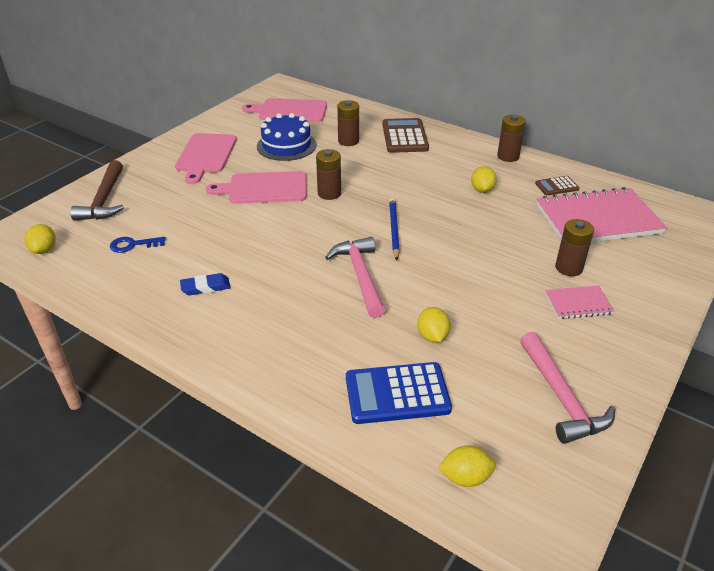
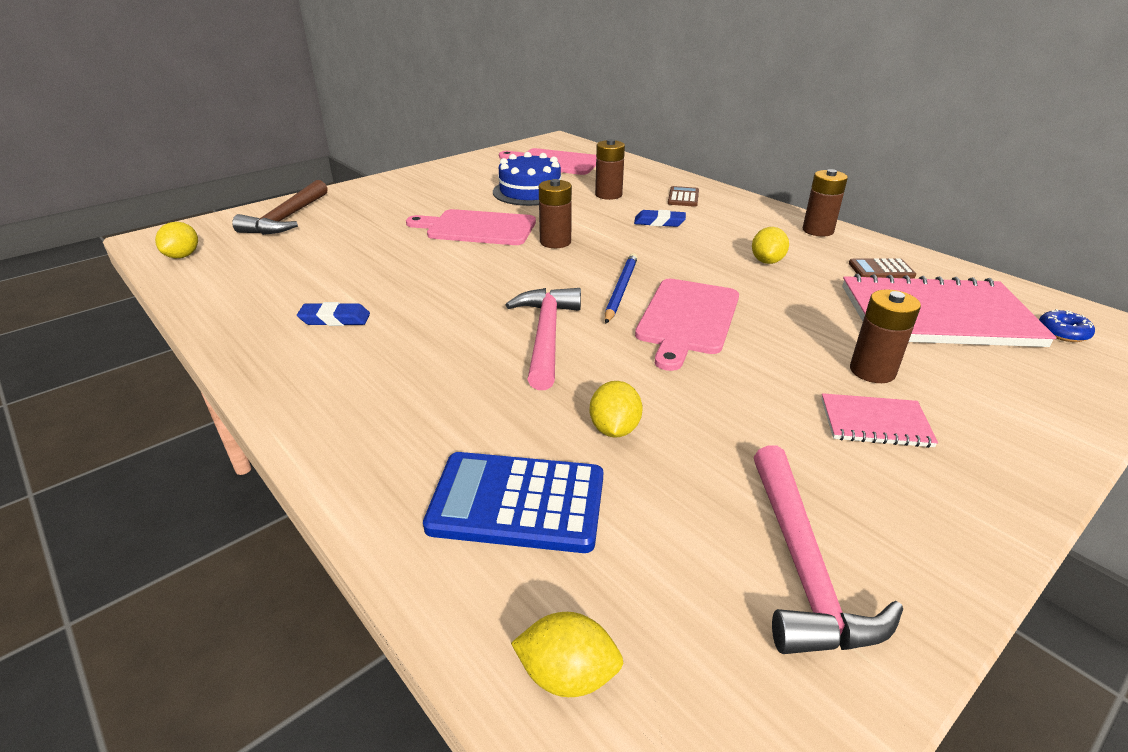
camera: 15 degrees right, 5 degrees down
blue key [110,237,166,253] -> none
pink cutting board [175,133,237,184] -> pink cutting board moved to [635,279,739,371]
brown calculator [382,118,429,153] -> brown calculator [668,186,699,207], size x0.55
none -> blue eraser [634,210,686,227]
none -> blue donut [1039,309,1095,342]

